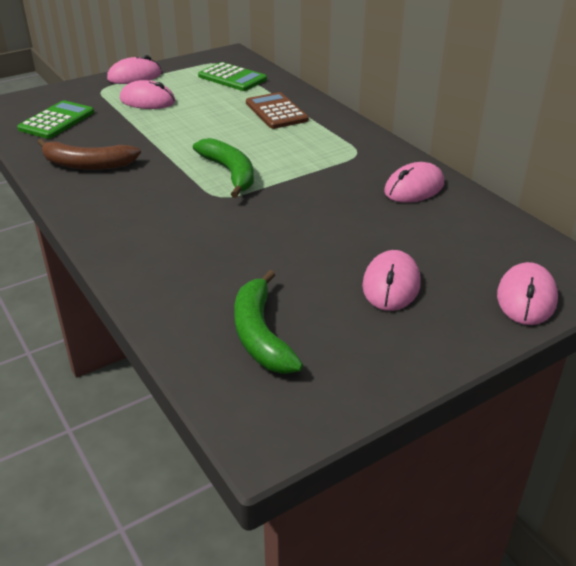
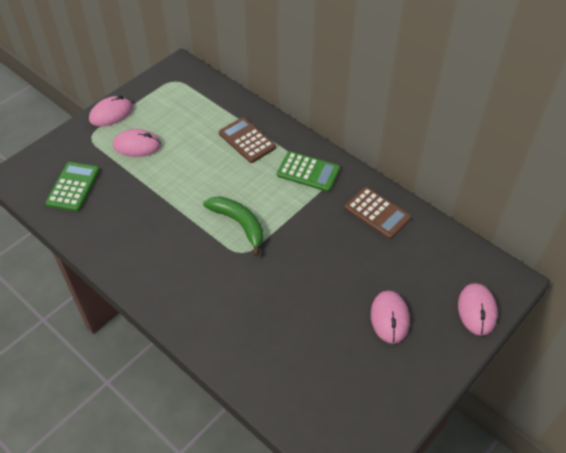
camera: 15 degrees left, 15 degrees up
brown banana [37,139,141,170] -> none
green calculator [198,62,267,91] -> green calculator moved to [277,151,340,192]
green banana [234,270,303,374] -> none
pink mouse [384,162,444,203] -> brown calculator [345,187,411,239]

